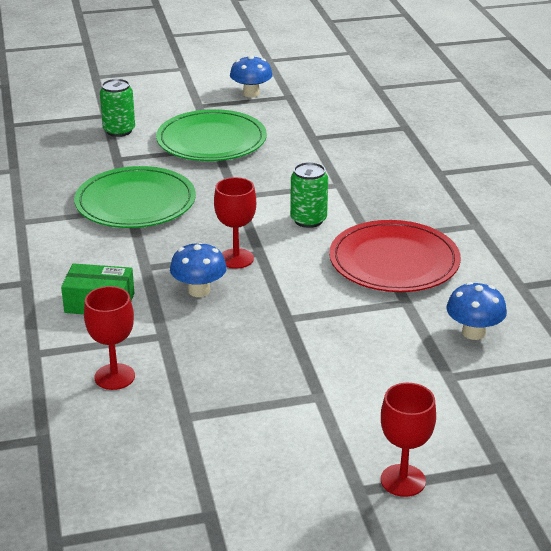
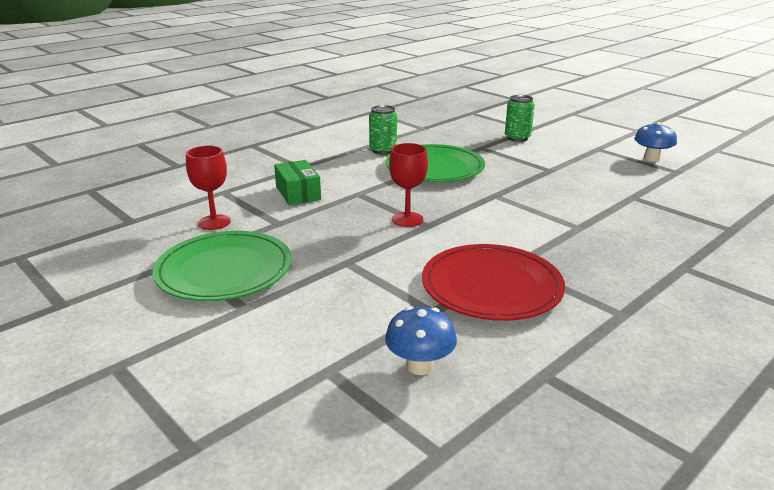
camera: 60 degrees right, 5 degrees down
green plate [156,109,267,161] -> green plate moved to [152,231,292,301]
blue mushroom [170,241,227,297] -> none
green can [290,162,328,228] -> green can moved to [369,105,397,155]
red goblet [381,383,436,497] -> none

